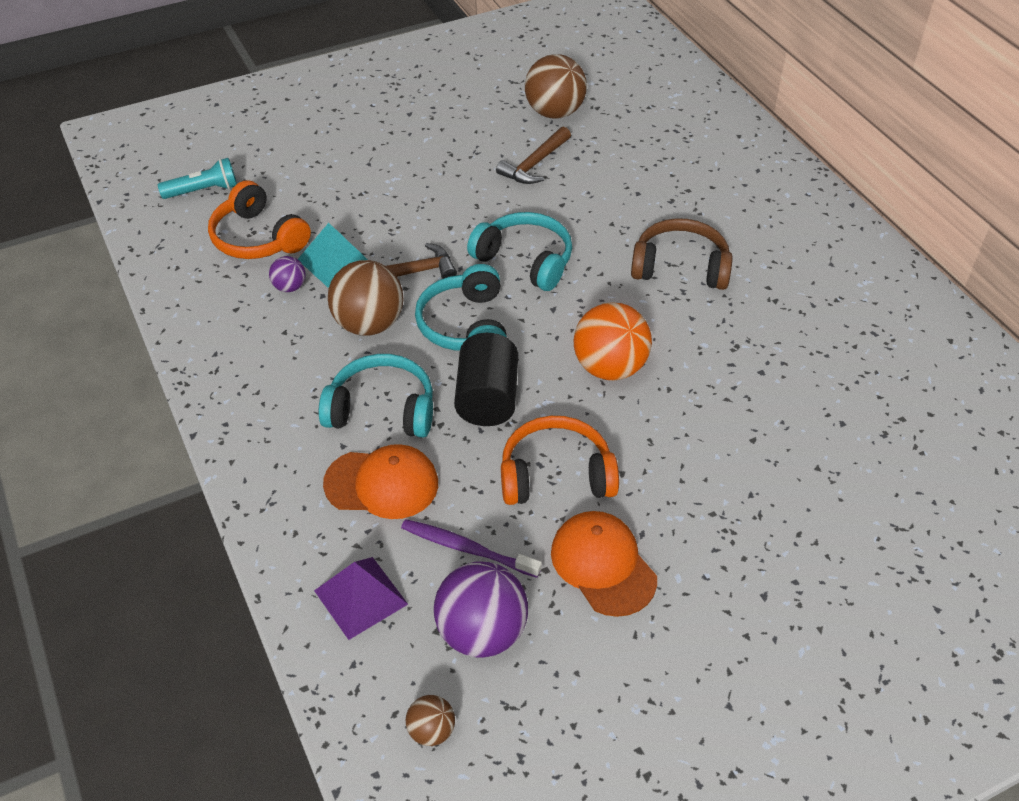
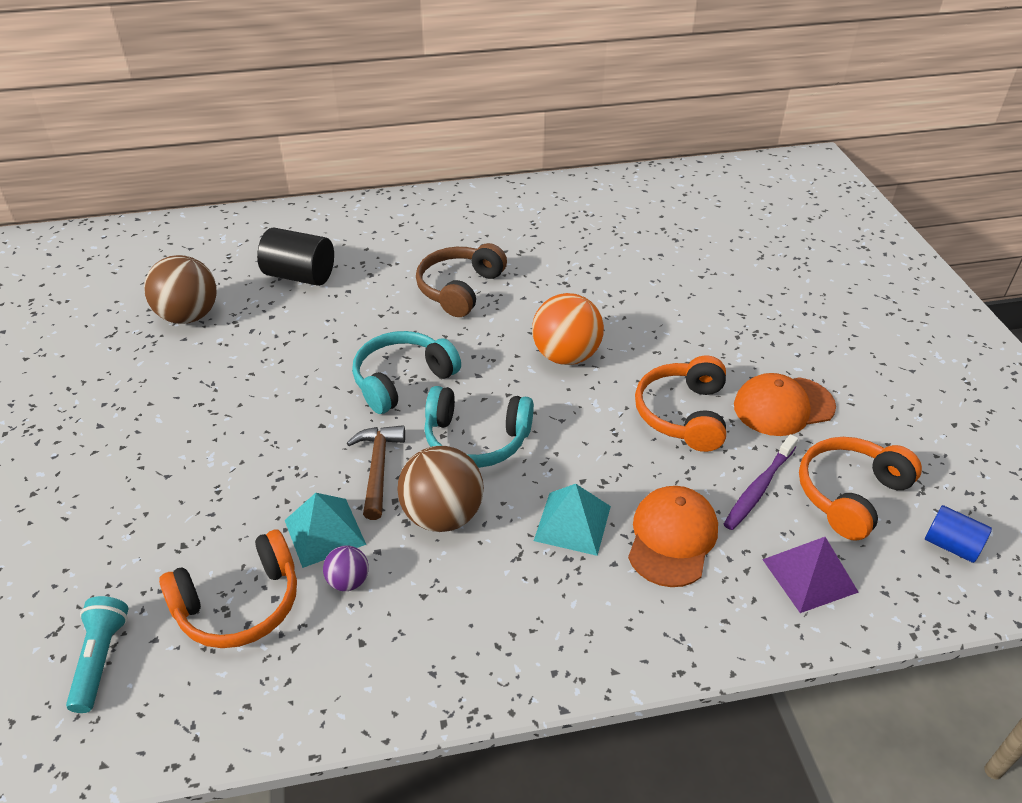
camera: 75 degrees left, 5 degrees down
turquoise headphones [318,354,433,438] -> turquoise pyramid [534,484,611,556]
brown ball [406,695,455,746] -> blue cylinder [925,505,992,563]
purple ball [434,561,528,658] -> orange headphones [799,437,922,541]
black cylinder [454,333,518,426] -> black cylinder moved to [257,227,334,286]
brown hammer [496,126,571,184] -> none

